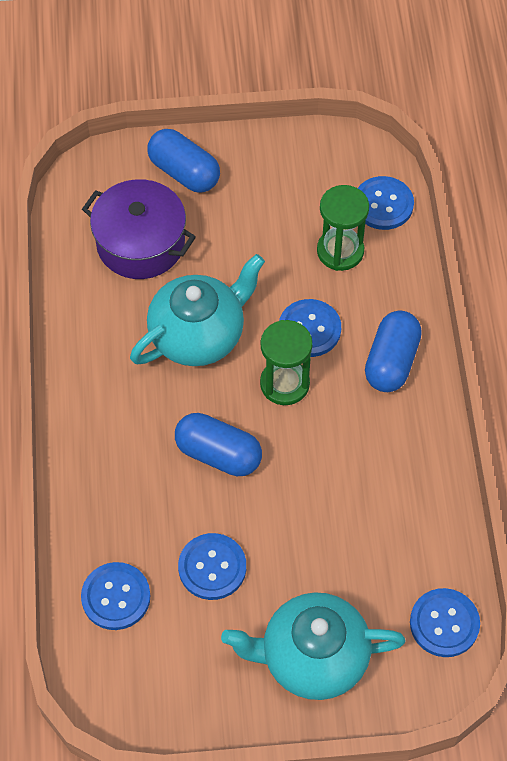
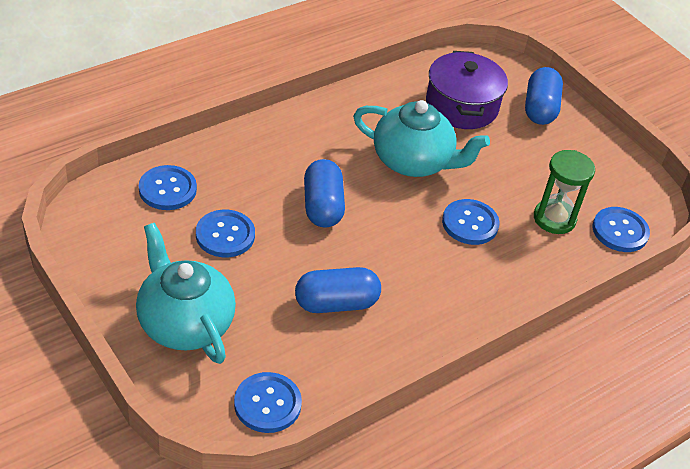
camera: 55 degrees right, 15 degrees down
green hourglass [260,320,313,405] -> none
blue capsule [365,311,422,392] -> blue capsule moved to [295,267,381,313]

